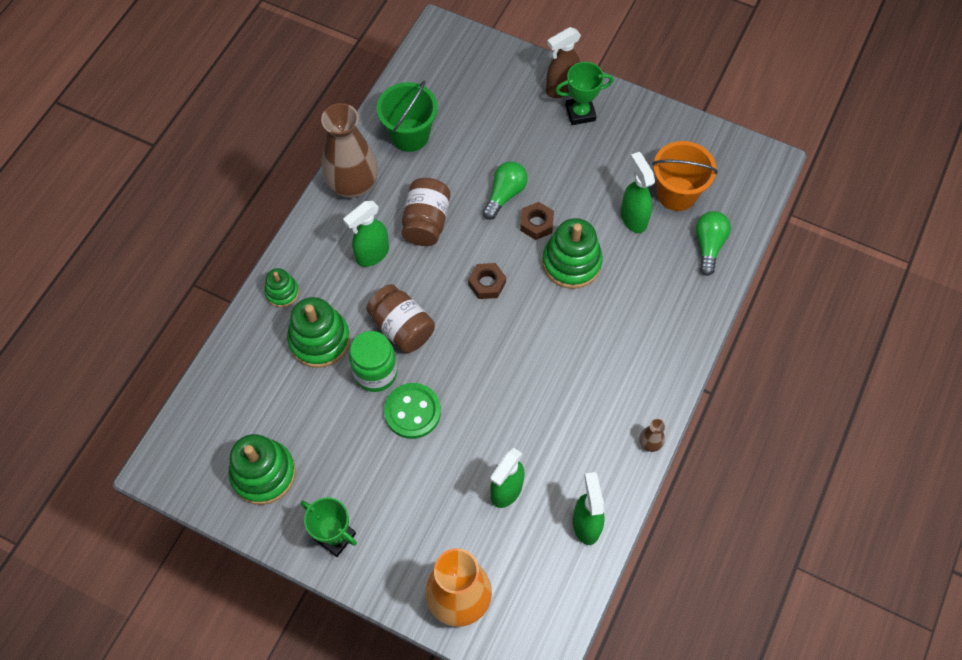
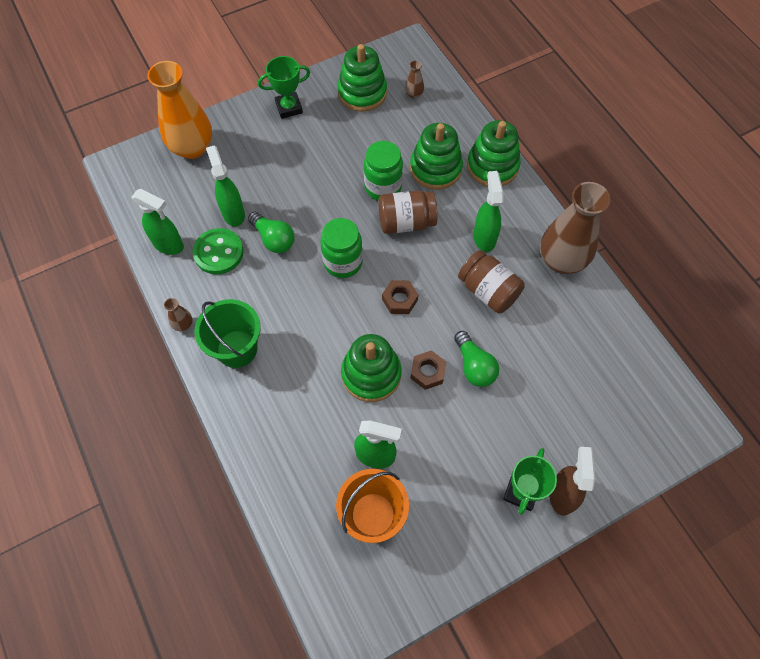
camera: 125 degrees right, 0 degrees up
green stacking toy [264,268,299,307] -> green stacking toy [467,120,521,187], size x1.78
green bucket [377,81,438,152] -> green bucket moved to [194,299,261,368]
green button [384,383,441,439] -> green button moved to [193,228,244,274]
green light bulb [696,211,731,276] -> green light bulb moved to [248,212,295,253]
none -> green jar [320,218,363,278]
none -> brown vase [405,60,424,99]

